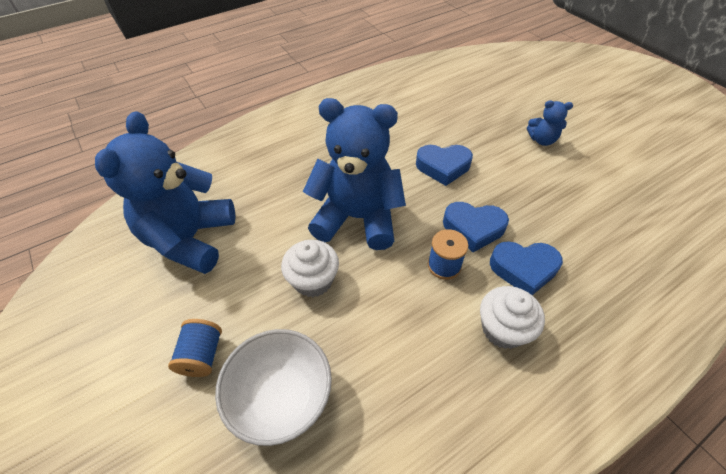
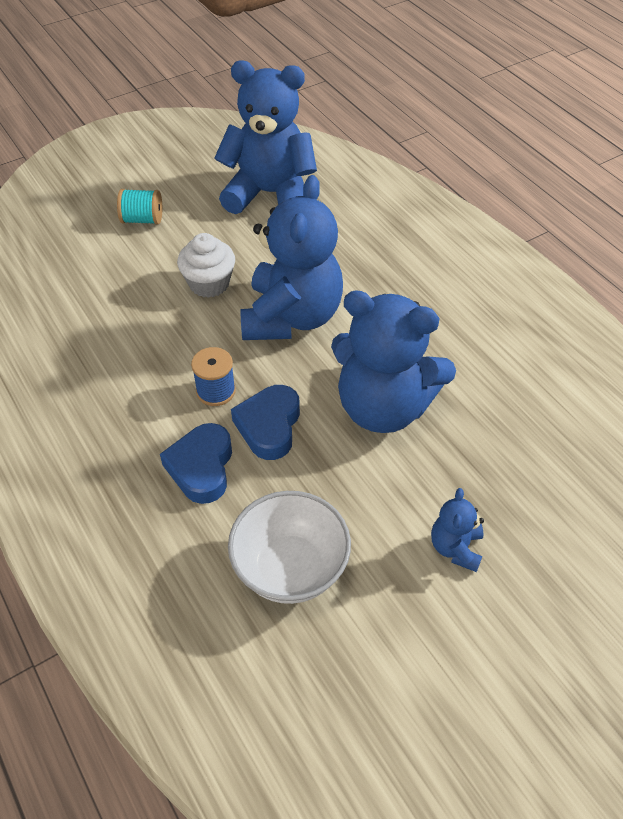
camera: 90 degrees right, 0 degrees up
blue spool [168,319,222,377] -> turquoise spool [117,189,162,225]
white bowl [215,329,332,446] -> white bowl moved to [228,491,351,604]
blue heart [416,145,473,186] -> blue teddy bear [331,290,456,433]
white cupcake [480,286,545,349] -> none

